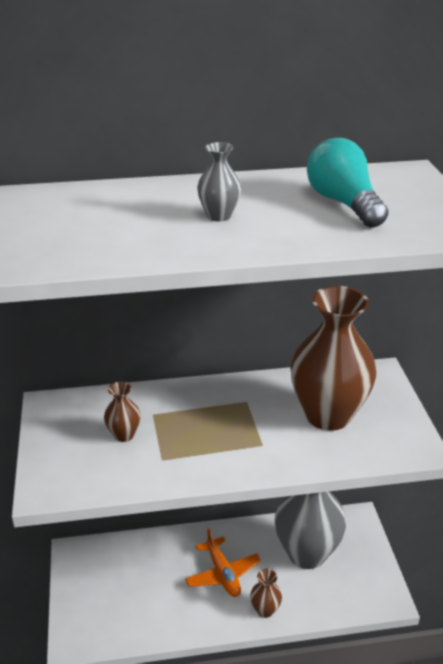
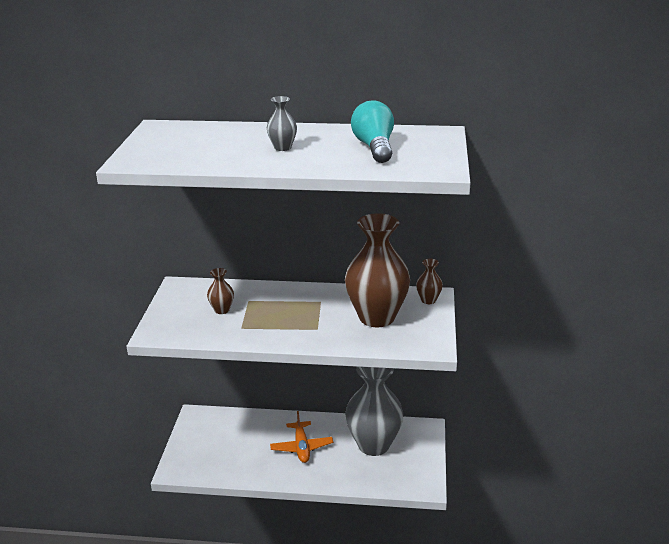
camera: 15 degrees right, 5 degrees down
brown vase [250,569,282,618] -> brown vase moved to [416,259,443,304]

